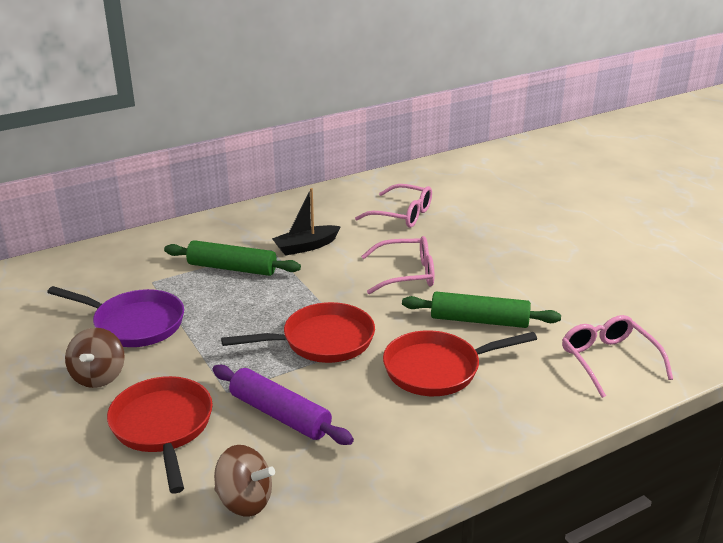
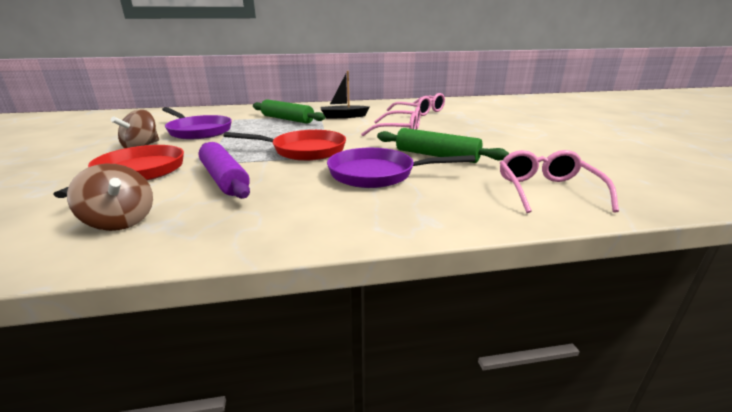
camera: 20 degrees right, 5 degrees down
red pan [383,330,537,396] -> purple pan [327,148,475,188]

